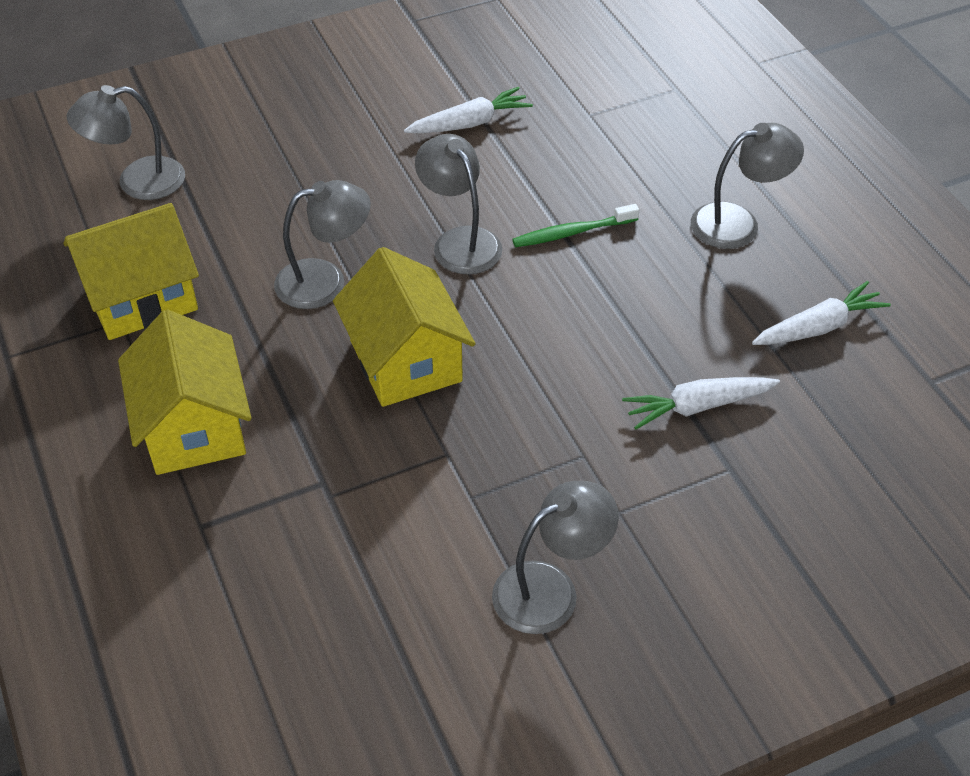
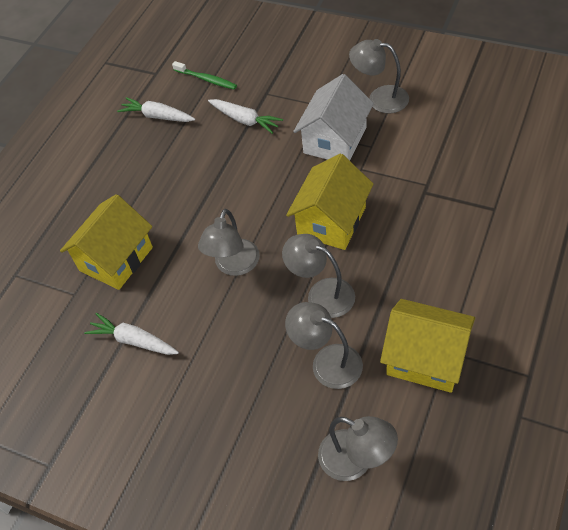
camera: 125 degrees left, 5 degrees up
yellow house [118,310,251,475] -> yellow house moved to [60,194,153,290]
green toothbrush [512,204,639,247] -> green toothbrush moved to [172,61,237,90]
grey lamp [691,123,804,249] -> grey lamp moved to [285,302,363,389]
none -> white house [293,74,374,161]

